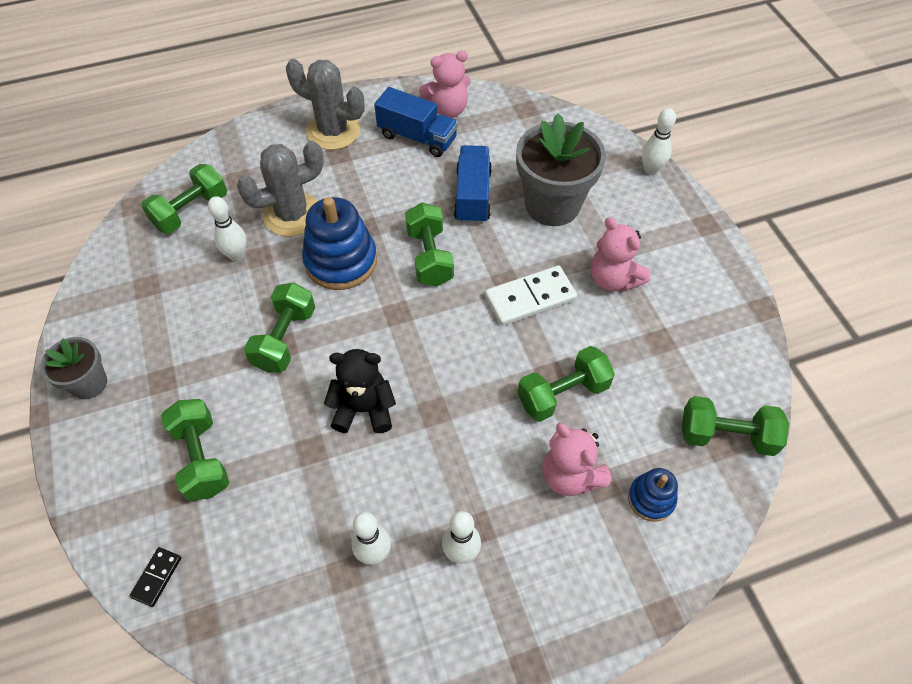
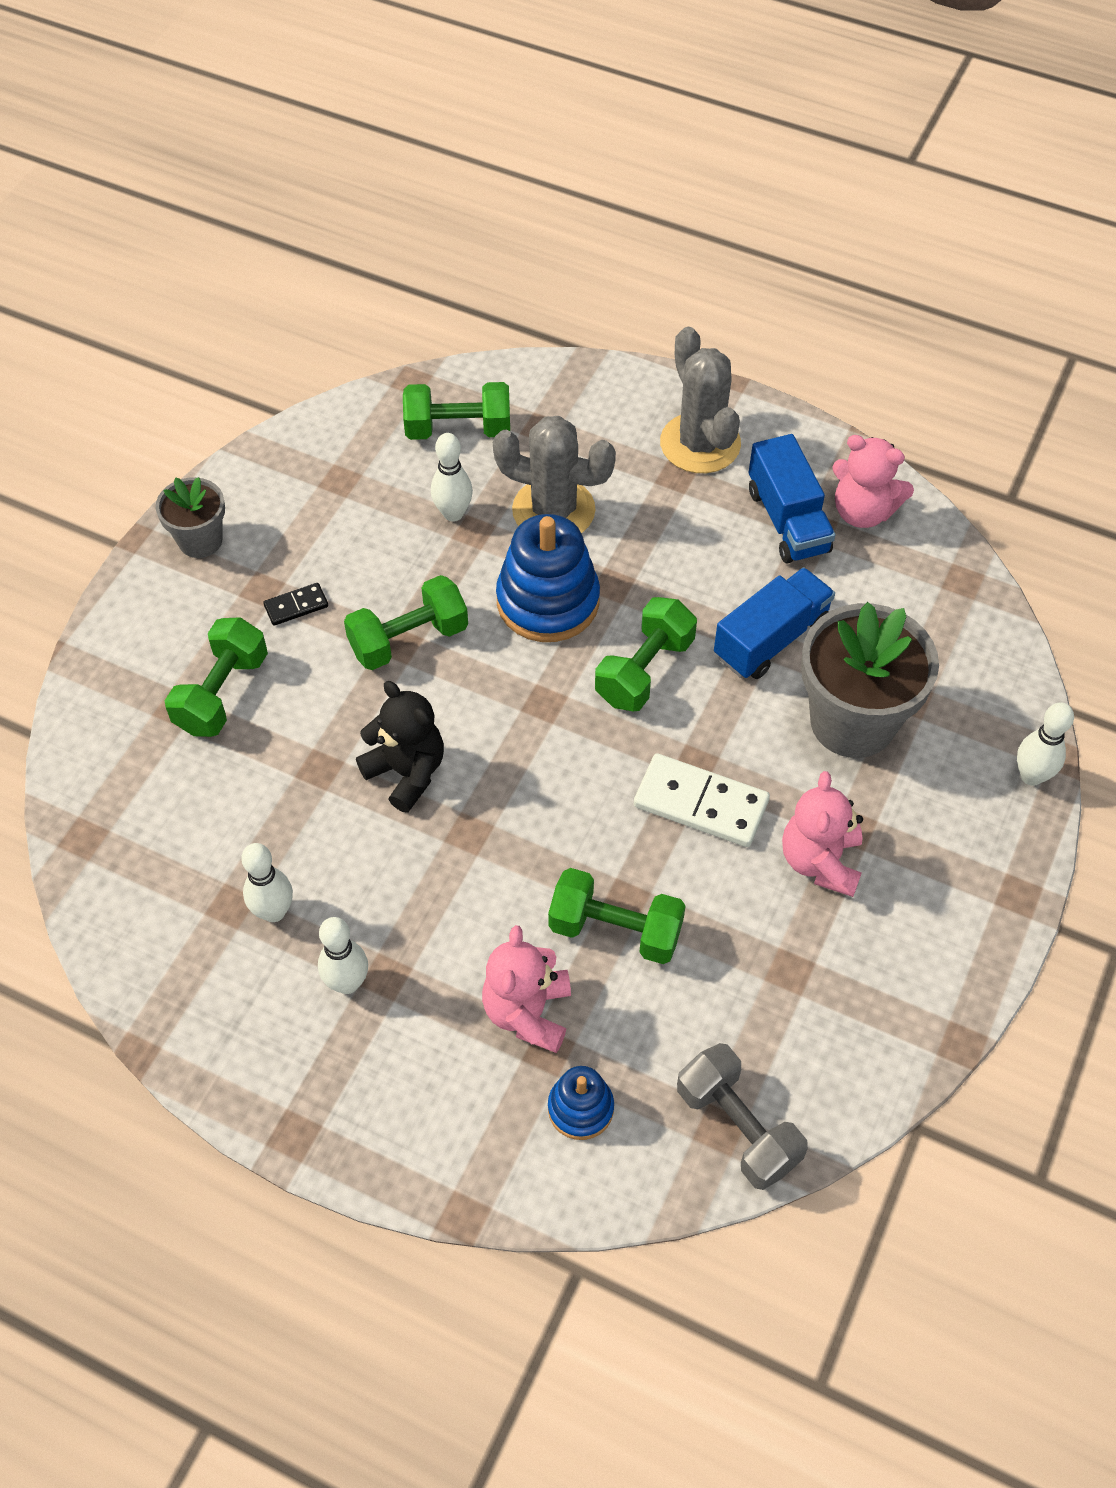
camera: 45 degrees right, 0 degrees up
black domino [130,547,181,607] -> black domino moved to [263,583,328,626]
green dumbbell [682,396,789,456] -> grey dumbbell [677,1043,808,1190]

